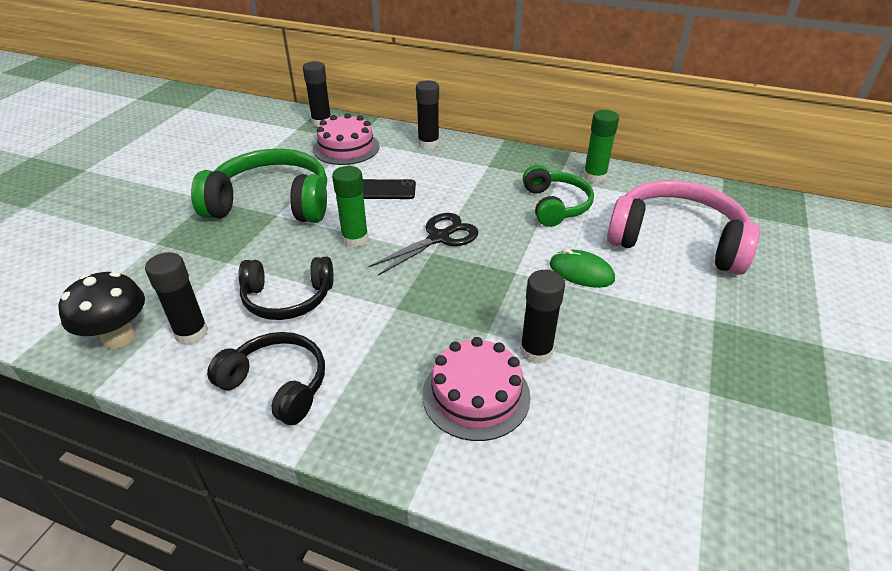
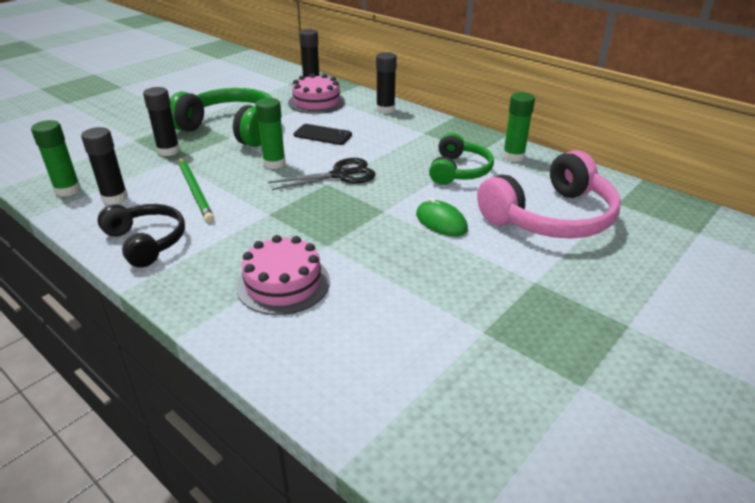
camera: 20 degrees right, 5 degrees down
black mushroom [58,271,145,349] -> green glue stick [31,120,81,197]
black headphones [238,257,334,320] -> green pencil [179,158,214,223]
black glue stick [520,270,565,364] -> black glue stick moved to [143,87,180,156]
pink headphones [607,180,760,275] -> pink headphones turned 105 degrees clockwise [477,150,621,238]

